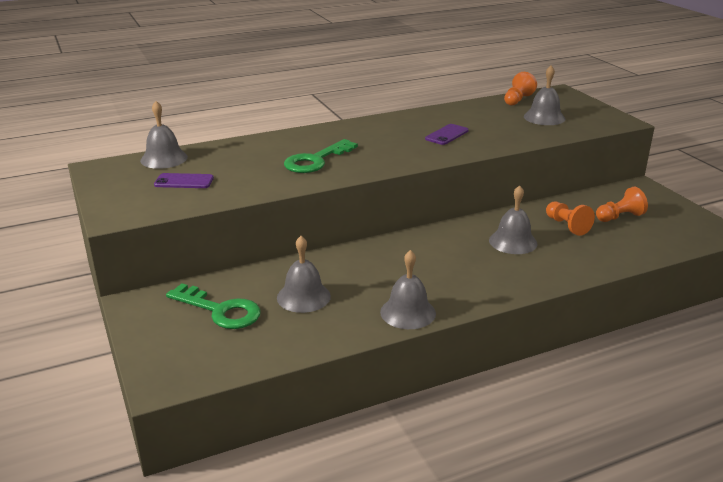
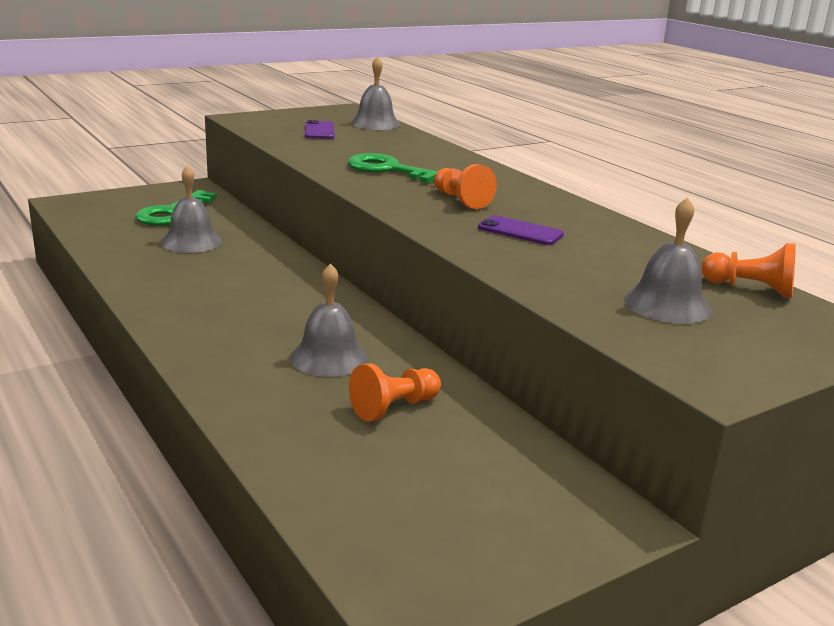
camera: 80 degrees right, 5 degrees down
grey bell [380,250,436,329] -> none
orange pawn [596,187,648,222] -> orange pawn moved to [434,164,497,209]

